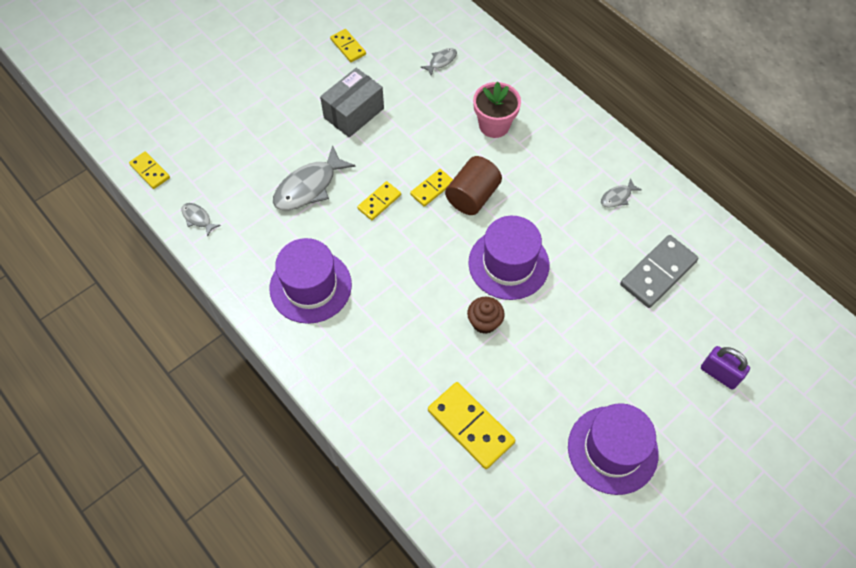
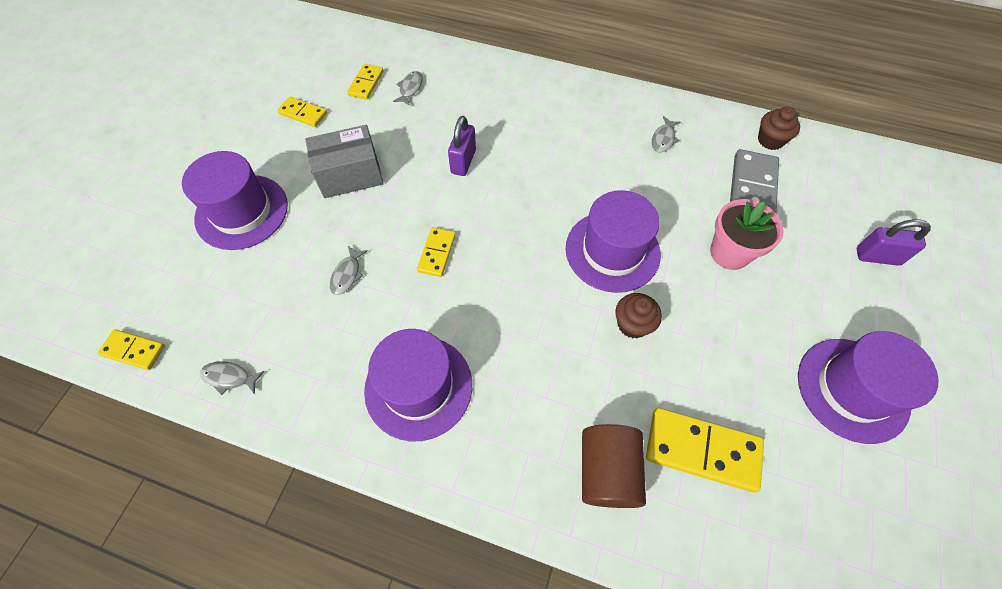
camera: 30 degrees left, 0 degrees up
grey fish [273,145,356,210] -> grey fish [330,246,368,295], size x0.50
grey box [320,68,384,137] -> grey box turned 60 degrees clockwise [305,125,384,198]
yellow domino [410,169,453,207] -> yellow domino moved to [347,64,384,100]
brown cylinder [445,156,502,215] -> brown cylinder moved to [582,424,646,508]
pink flower pot [473,82,521,138] -> pink flower pot moved to [710,199,783,270]
none -> purple hat [182,151,288,250]
none -> purple padlock [448,116,476,176]
none -> brown cupcake [758,107,800,150]

